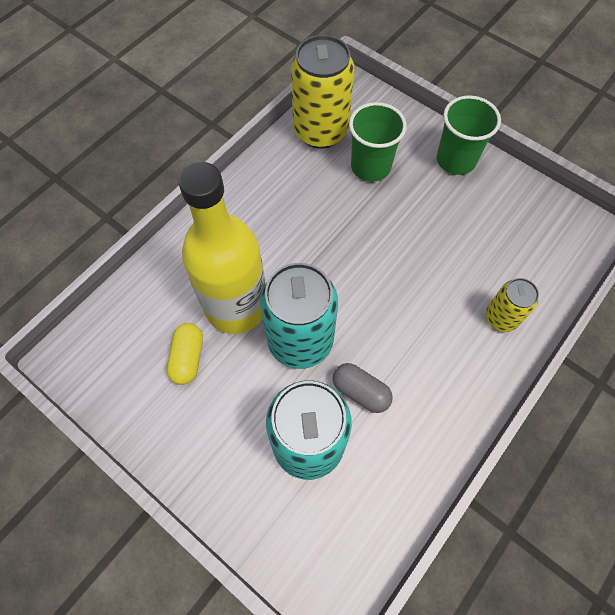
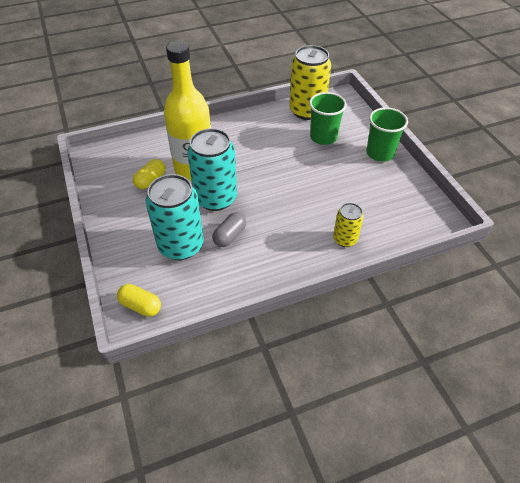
camera: 30 degrees right, 15 degrees down
grey capsule [333,363,393,413] -> grey capsule turned 60 degrees clockwise [212,212,246,247]
none -> yellow capsule [117,284,161,317]

